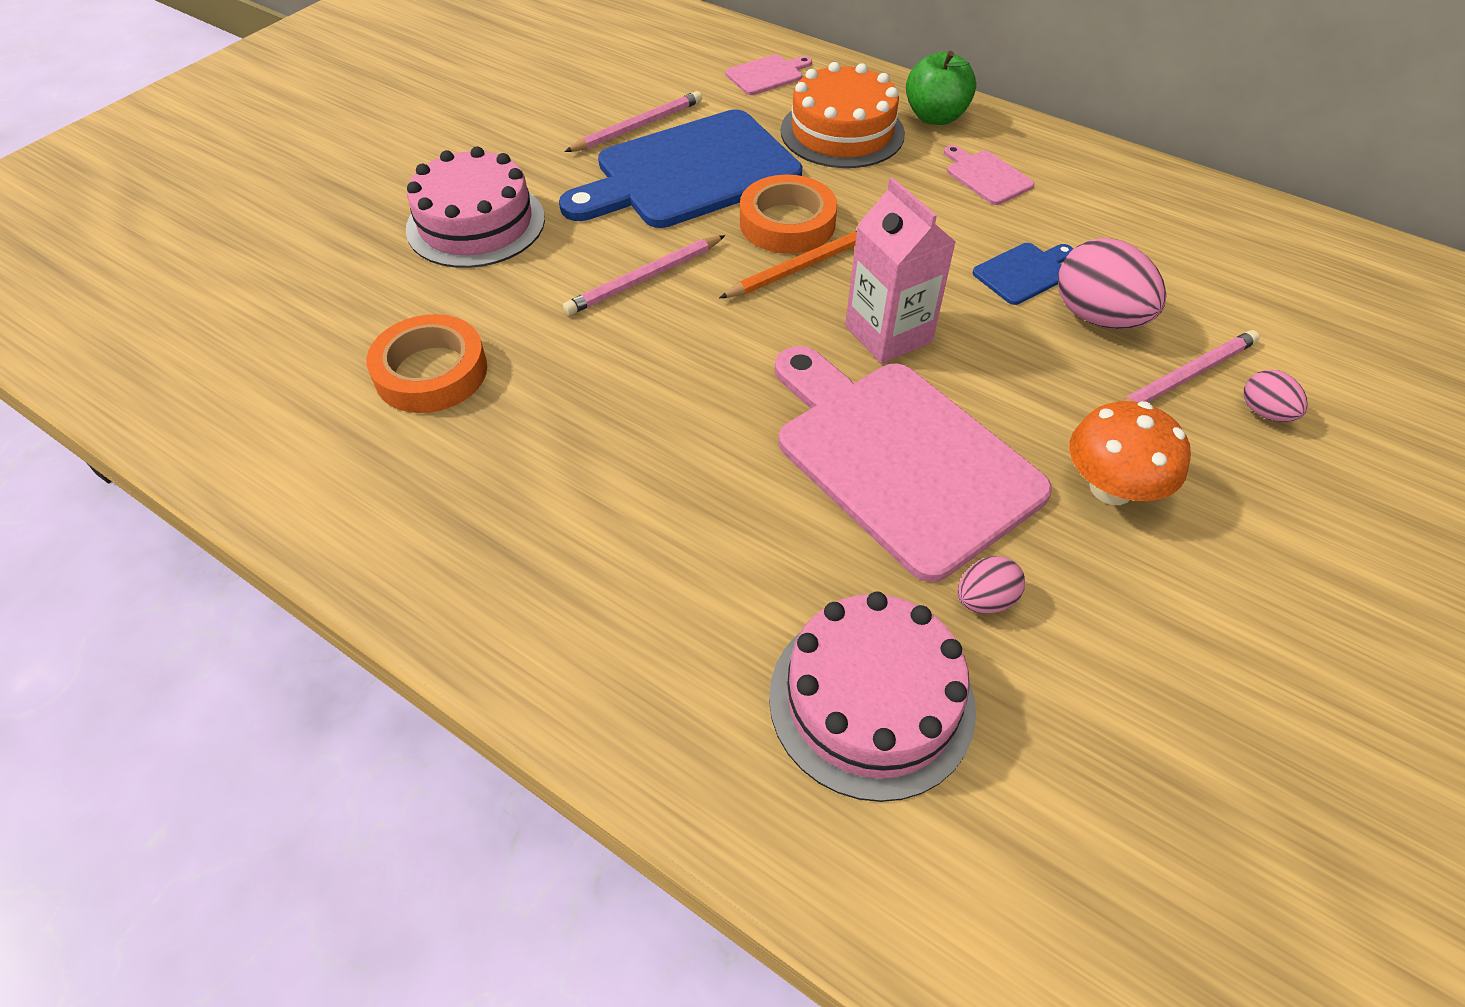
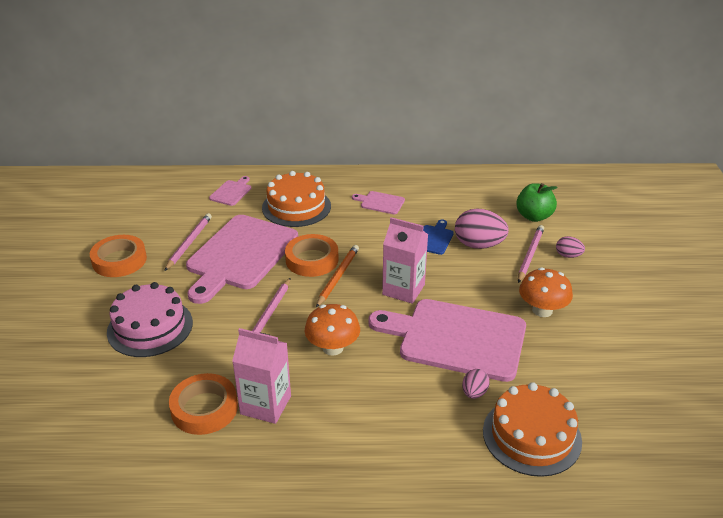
camera: 35 degrees left, 15 degrees down
blue cutting board [559,109,802,228] -> pink cutting board [186,215,298,304]
pink cake [769,591,976,802] -> orange cake [483,382,582,477]
green apple [906,51,976,125] -> green apple moved to [516,183,558,222]
pink egg [957,556,1025,613] -> pink egg moved to [462,369,490,399]
none -> orange tape [90,235,147,277]
none -> pink carton [232,328,291,424]
none -> orange mushroom [305,304,360,356]

